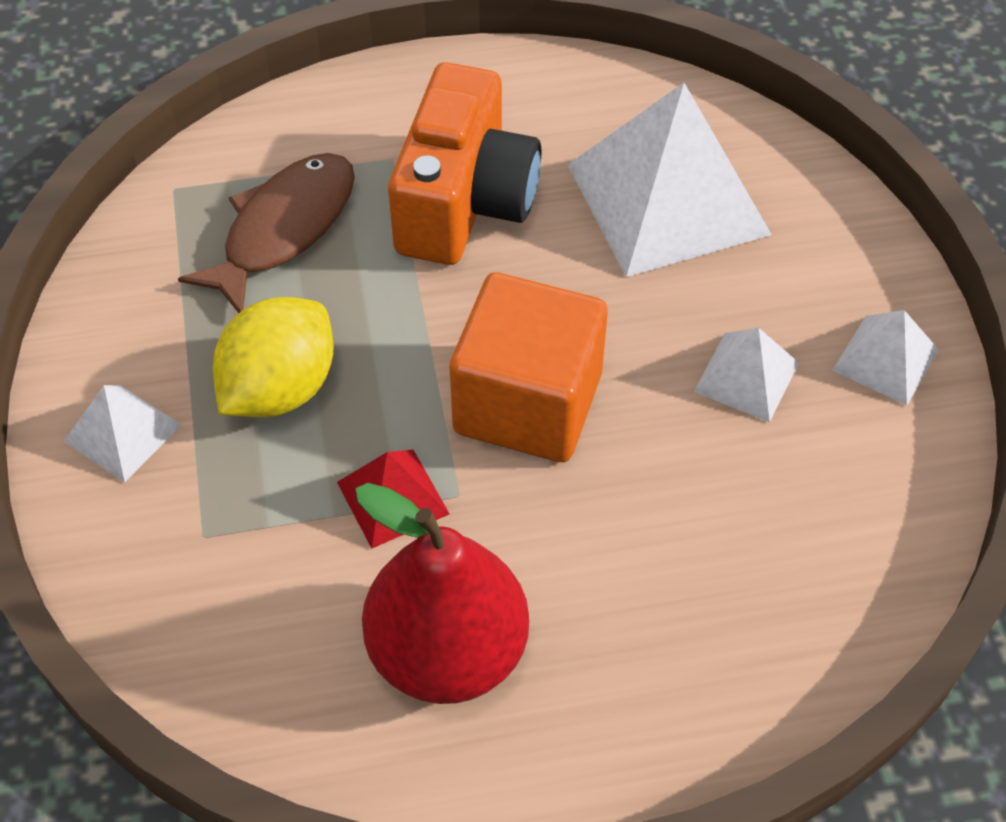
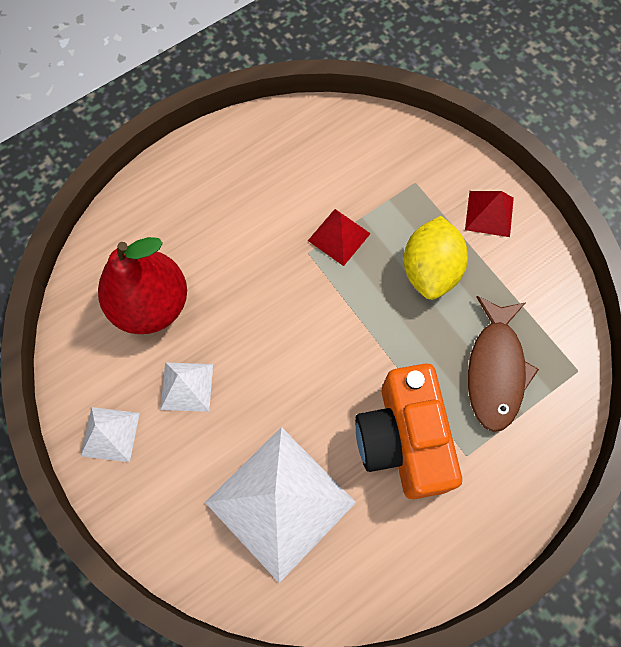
camera: 155 degrees right, 15 degrees up
white pyramid [64,385,181,483] -> red pyramid [465,191,514,237]
red pear [355,483,529,704] -> red pear moved to [98,237,187,334]
orange cube [450,272,608,462] -> none

